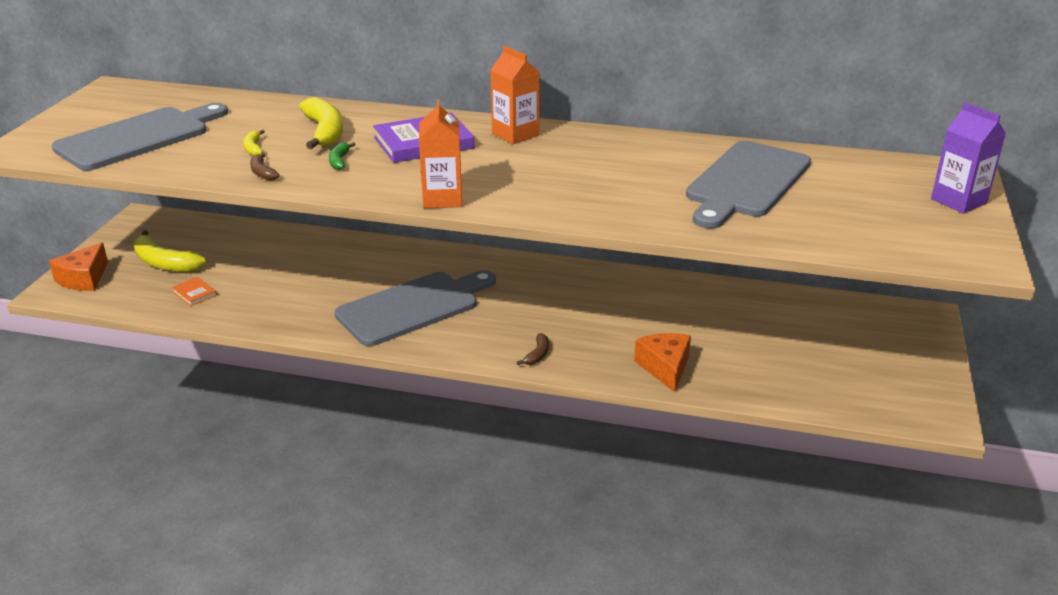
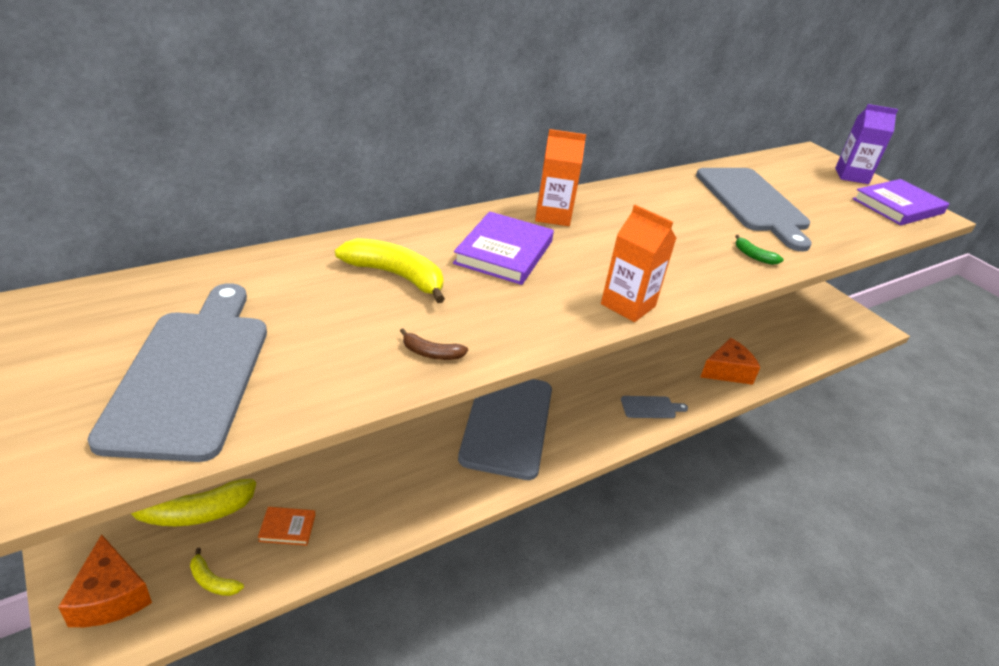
camera: 50 degrees left, 5 degrees up
yellow banana [243,130,265,156] -> yellow banana moved to [190,548,244,596]
green banana [329,142,356,170] -> green banana moved to [735,235,784,265]
brown banana [517,333,549,365] -> grey cutting board [621,396,688,418]
orange cheese [634,333,691,393] -> orange cheese turned 120 degrees clockwise [700,338,760,385]
none -> purple book [853,179,949,225]

